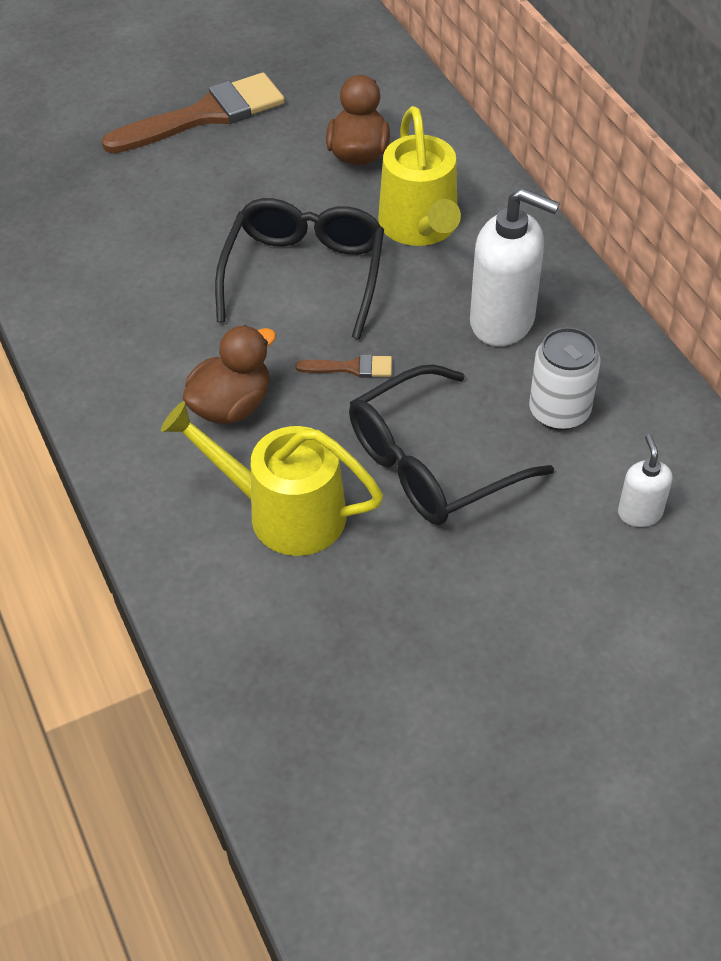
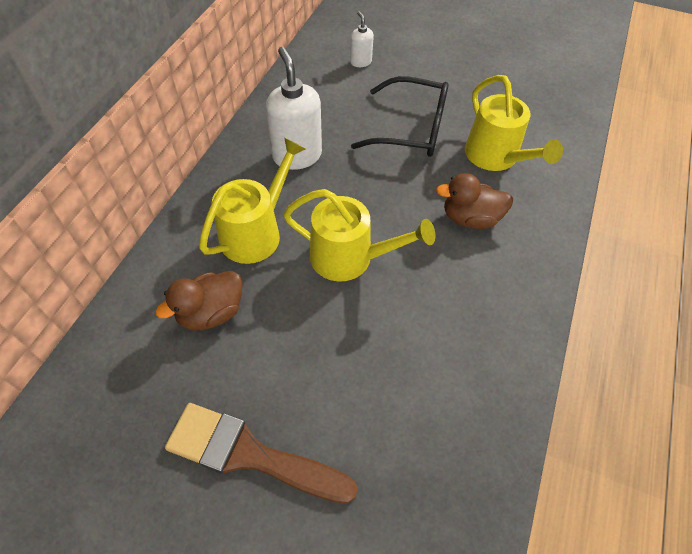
camera: 135 degrees left, 5 degrees up
black glasses [215,198,384,339] -> yellow watering can [283,189,435,281]
brown brush [295,354,392,378] -> none
white can [529,327,601,430] -> none
white soap dispenser [618,434,673,527] -> white soap dispenser turned 120 degrees clockwise [350,11,374,67]

